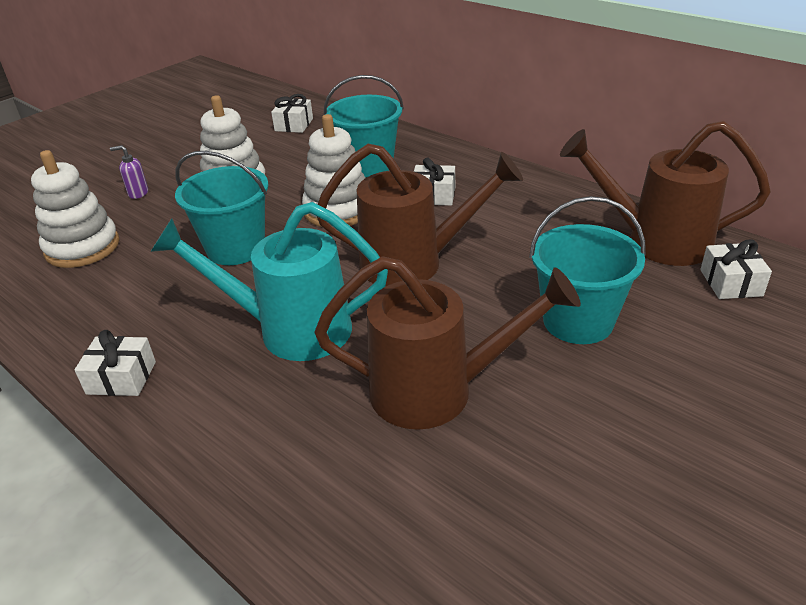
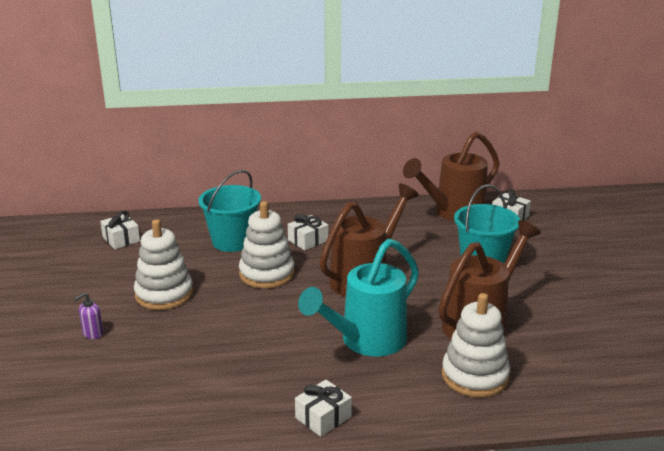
camera: 50 degrees left, 10 degrees down
white stacking toy [31,150,119,268] -> white stacking toy moved to [442,293,510,397]
turquoise bucket [175,151,269,265] -> none

